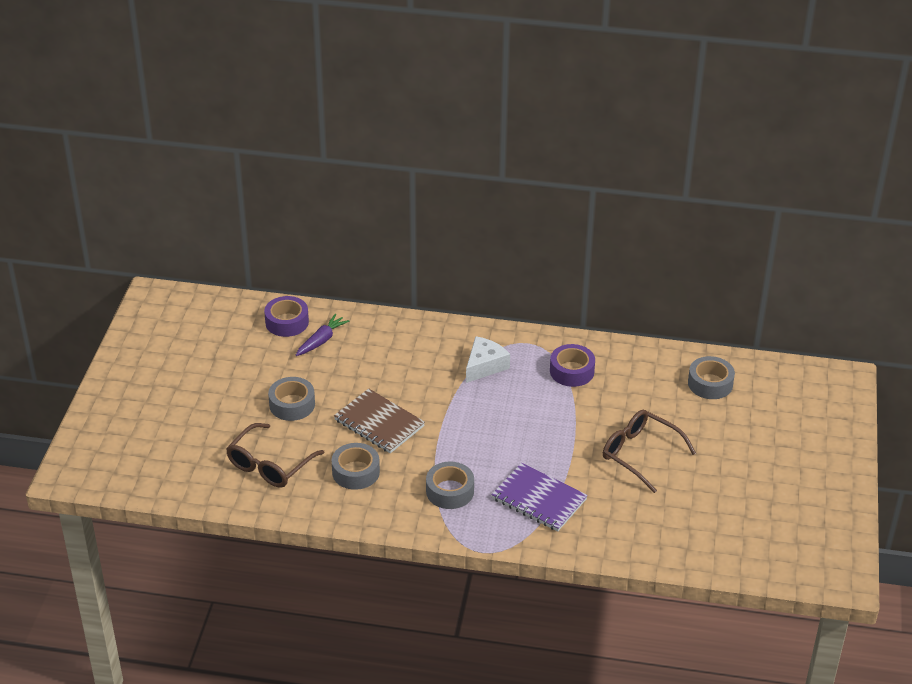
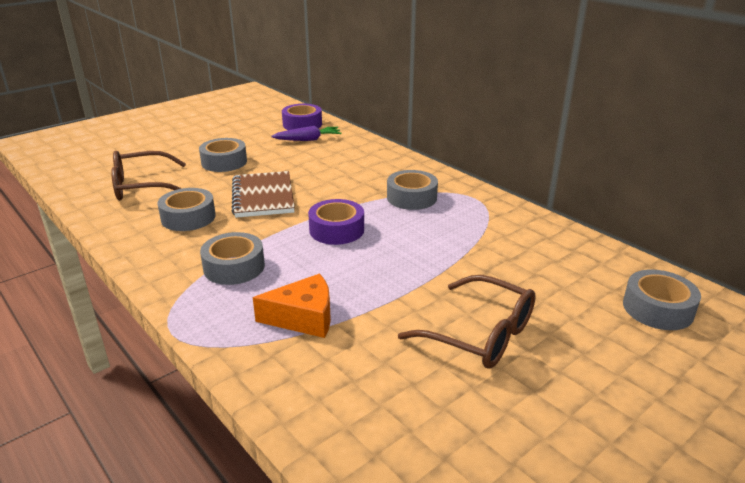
camera: 40 degrees right, 10 degrees down
white cheese [466,336,510,383] -> grey tape [387,170,438,210]
purple notebook [491,463,588,531] -> orange cheese [253,274,331,338]
purple tape [550,344,595,387] -> purple tape moved to [308,199,364,245]
brown glasses [603,410,696,493] -> brown glasses turned 135 degrees clockwise [398,275,536,369]

